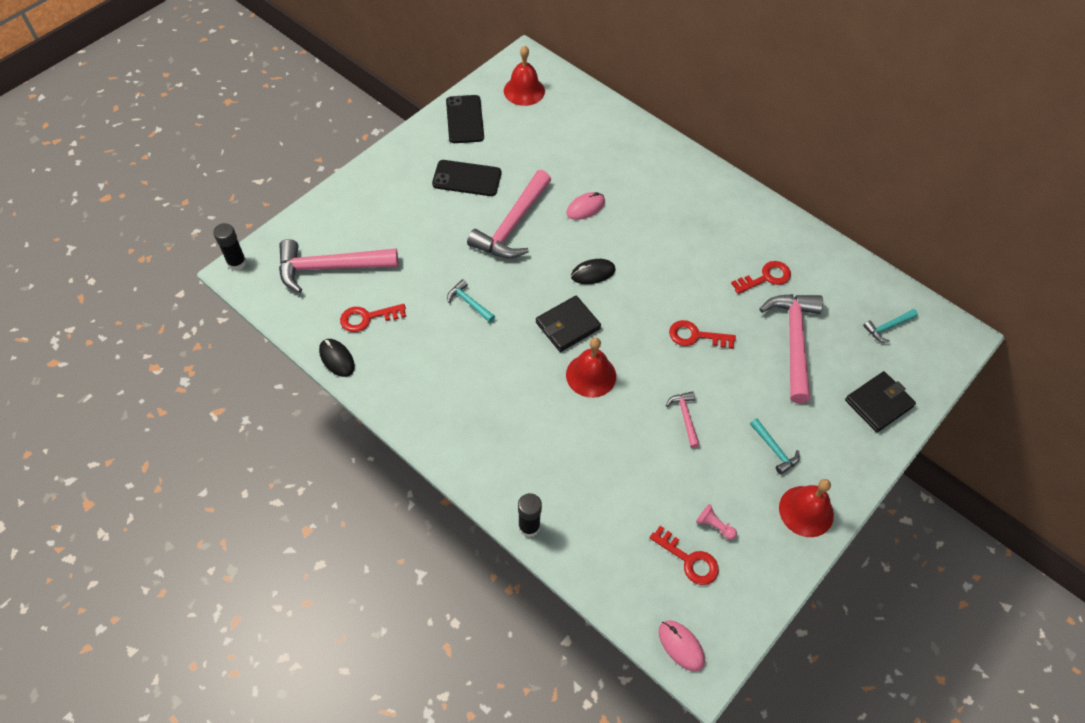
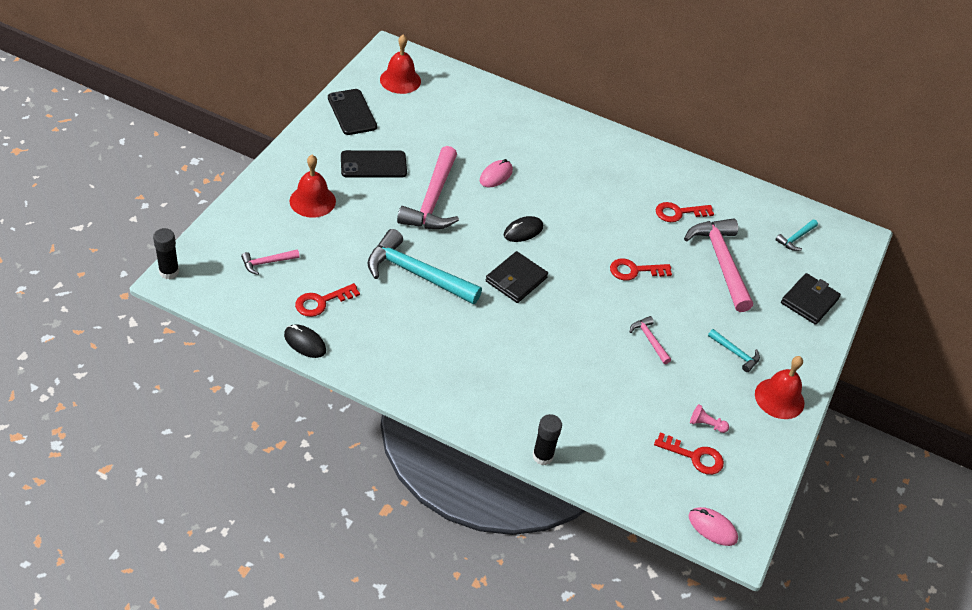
camera: 20 degrees left, 10 degrees down
pink hammer [279,239,398,293] -> pink hammer [241,249,300,275], size x0.46
turquoise hammer [447,279,495,323] -> turquoise hammer [368,229,482,304], size x2.15
red bell [566,338,616,398] -> red bell moved to [290,155,336,218]
red key [731,261,791,294] -> red key turned 150 degrees counterclockwise [656,202,714,222]

